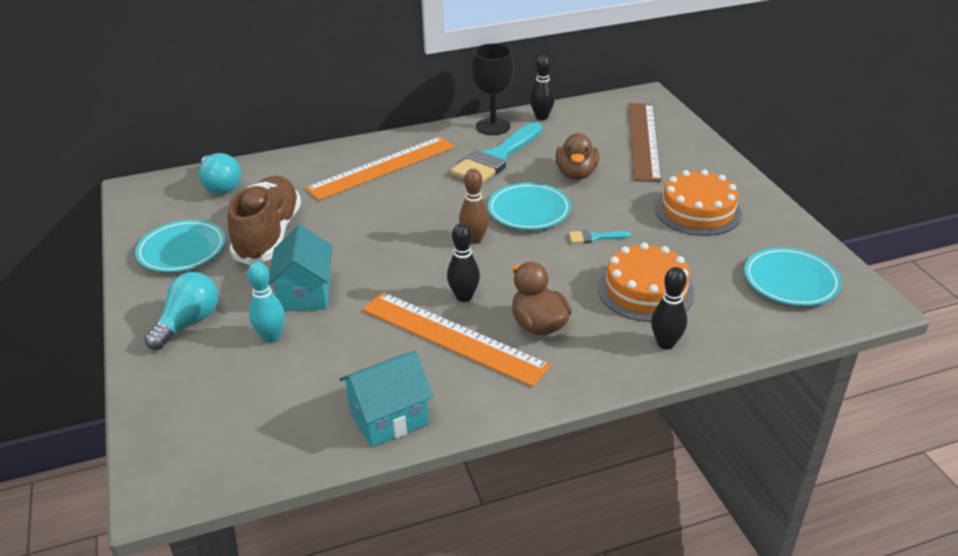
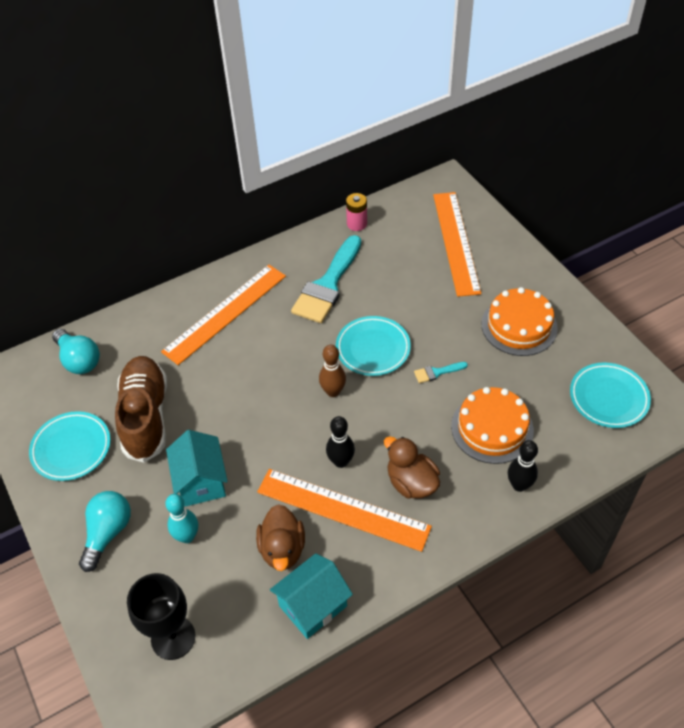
camera: 10 degrees left, 15 degrees up
black goblet [471,44,514,135] -> black goblet moved to [127,573,195,660]
black bowling pin [530,55,555,120] -> pink battery [346,193,367,231]
brown duck [556,133,599,180] -> brown duck moved to [256,504,305,571]
brown ruler [629,103,661,182] -> orange ruler [433,192,481,297]

